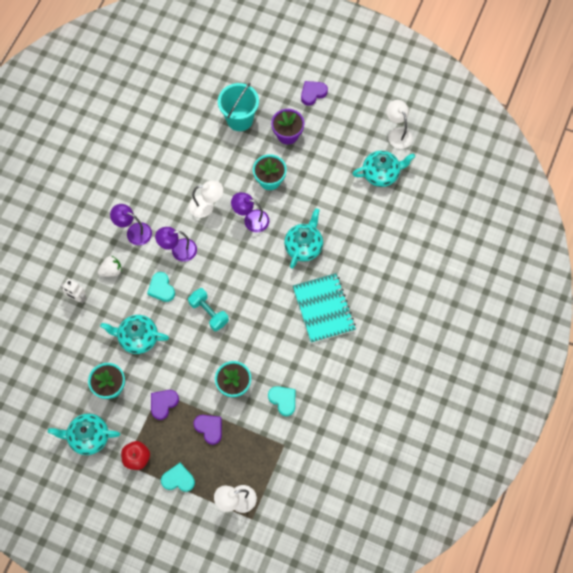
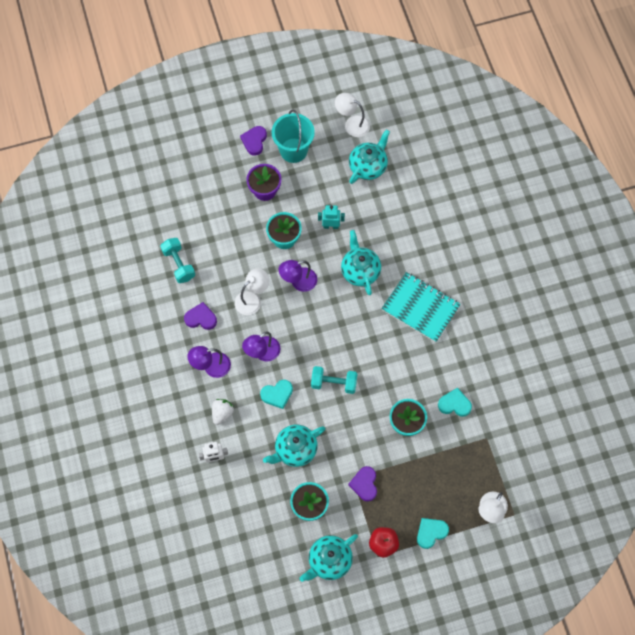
camera: 40 degrees left, 0 degrees up
turquoise heart [147,272,175,302] -> turquoise heart turned 45 degrees counterclockwise [260,380,293,409]
purple heart [194,415,222,445] -> purple heart moved to [184,302,217,330]
turquoise bucket [218,83,259,131] -> turquoise bucket moved to [272,109,315,163]
none -> turquoise dumbbell [160,238,195,283]
none -> turquoise robot [318,205,345,229]

